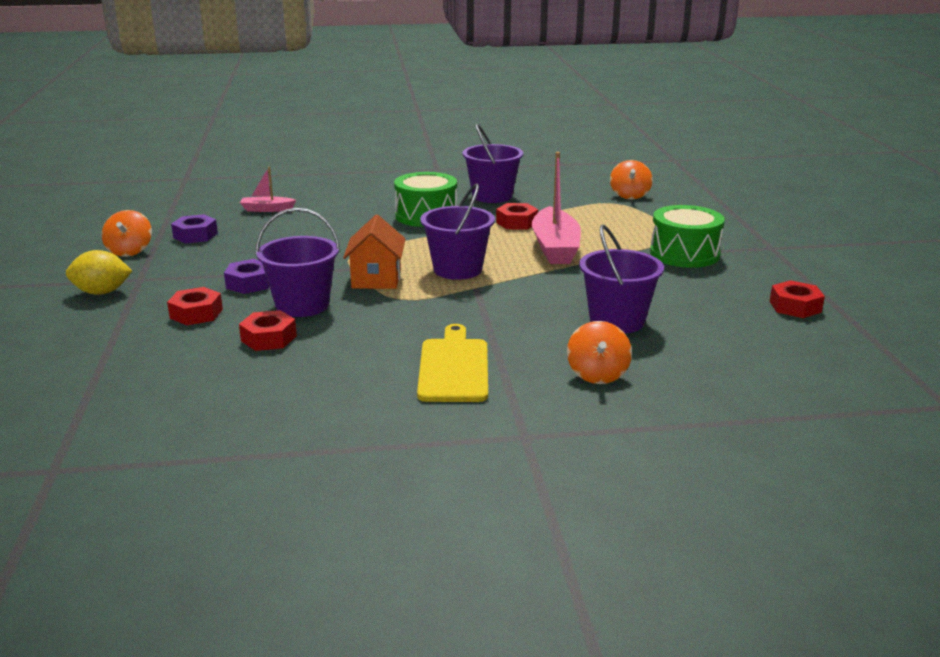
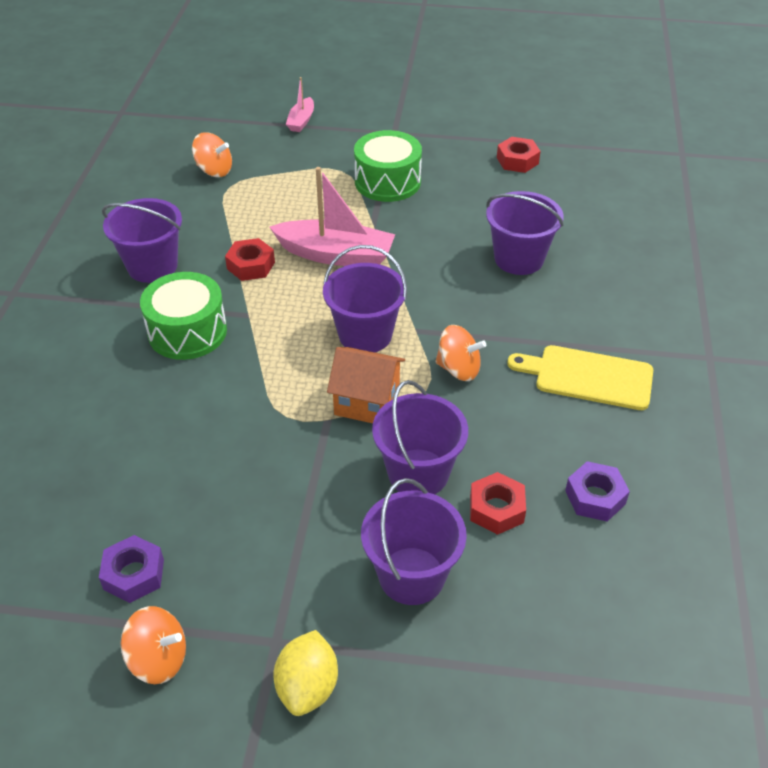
camera: 75 degrees left, 20 degrees up
red nut [167,287,223,325] -> purple bucket [361,478,467,605]
purple nut [224,259,269,294] -> purple nut moved to [565,461,630,522]
pink boat [240,167,296,212] -> pink boat moved to [286,77,314,132]
orange spinning top [567,321,632,384] -> orange spinning top moved to [435,325,486,381]

